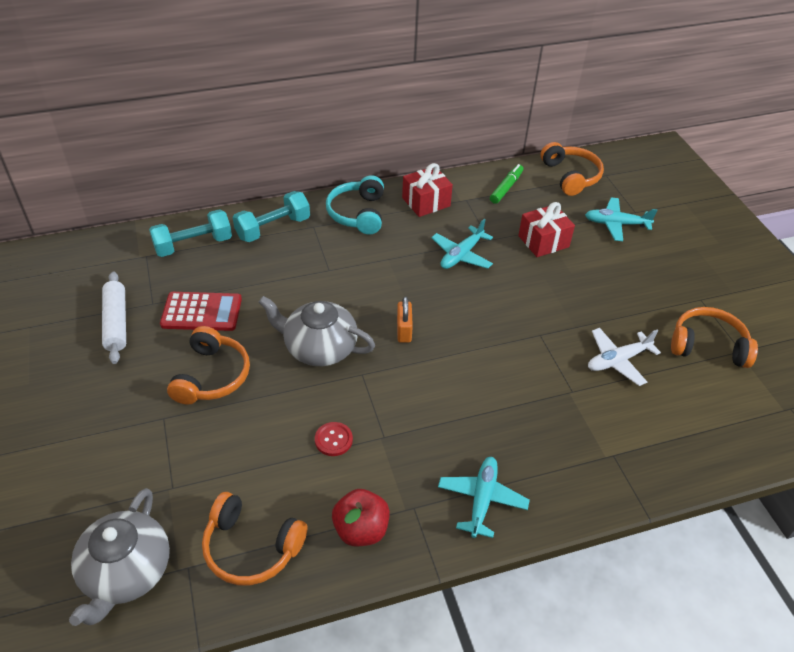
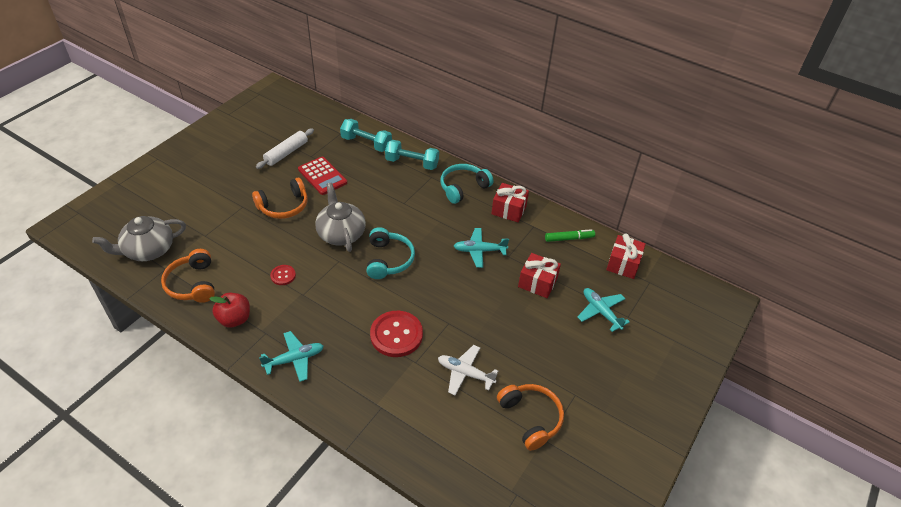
camera: 50 degrees right, 0 degrees up
orange padlock [397,296,413,343] -> turquoise headphones [366,227,415,279]
orange headphones [541,142,604,196] -> red gift [606,234,646,279]
none -> red button [370,311,423,357]

